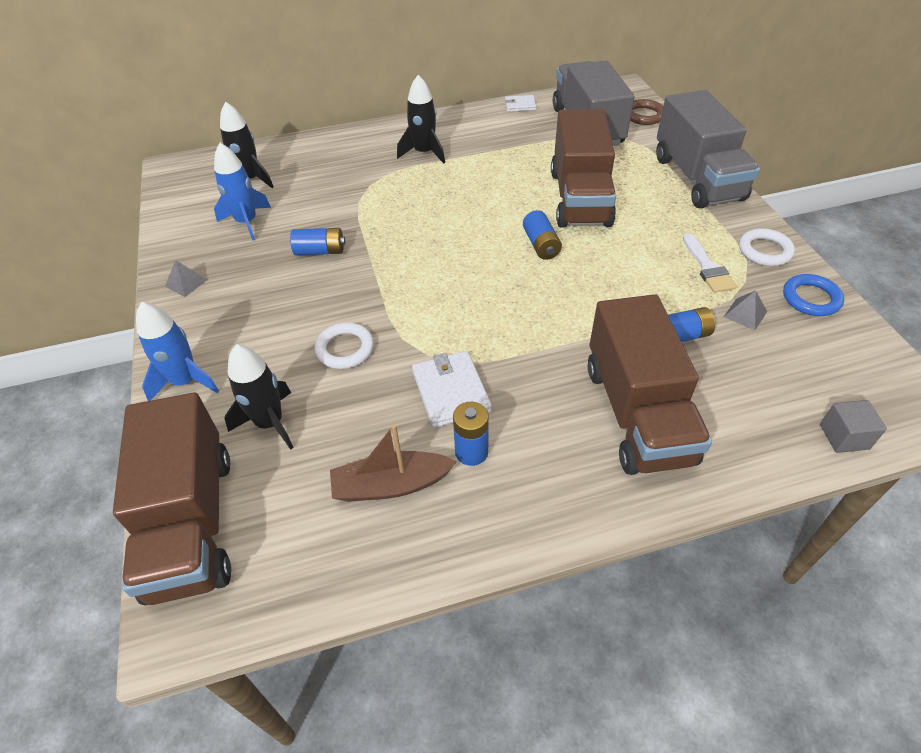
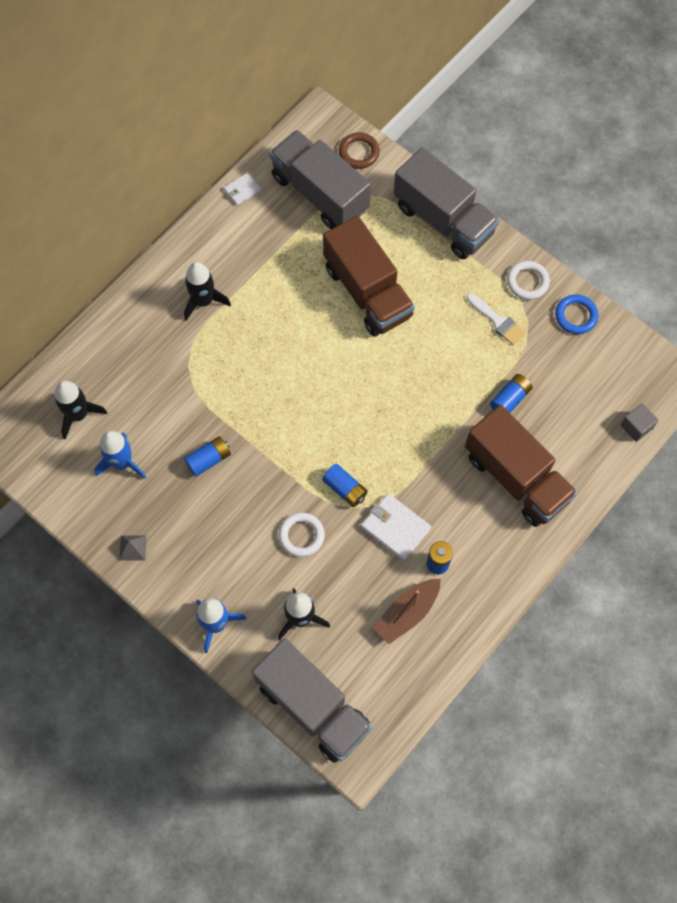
camera: 35 degrees left, 20 degrees up
brown truck [113,392,231,605] -> grey truck [252,638,372,763]
blue battery [523,210,562,260] -> blue battery moved to [322,464,368,507]
grey pyramid [724,290,767,330] -> none

